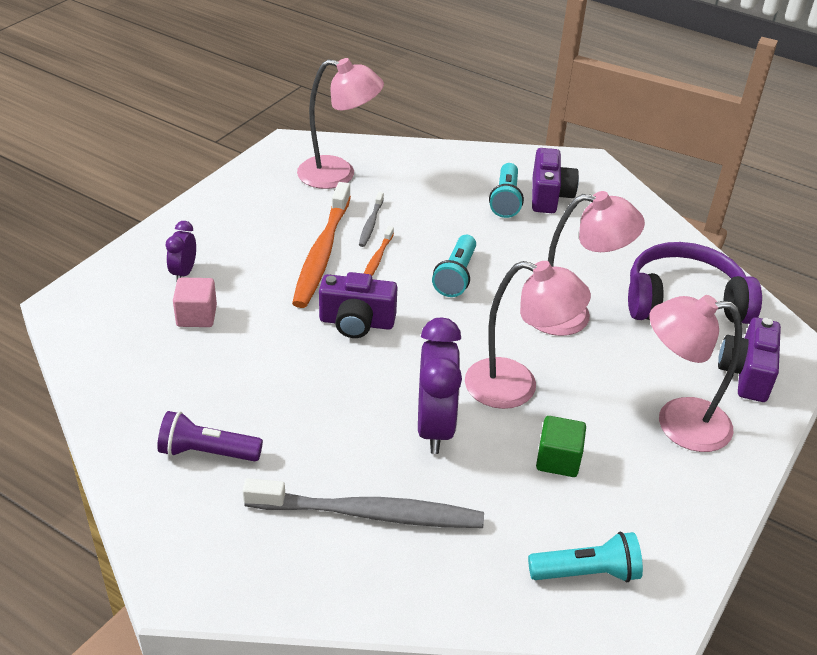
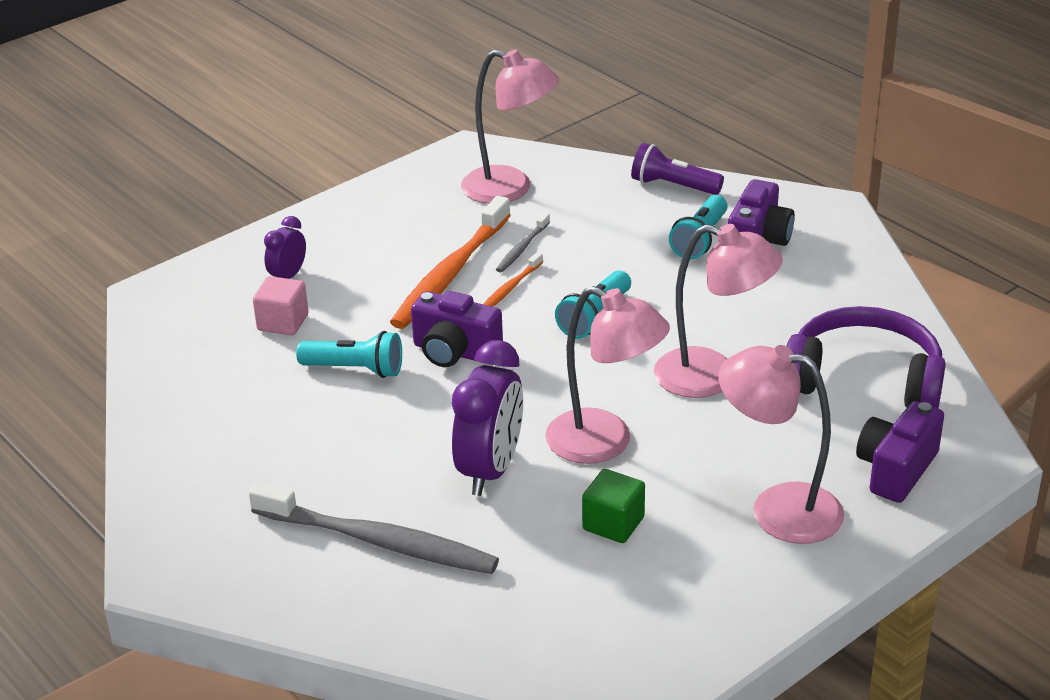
camera: 20 degrees right, 5 degrees down
purple flashlight [157,411,263,461] -> purple flashlight moved to [631,143,724,195]
turquoise flashlight [528,532,643,582] -> turquoise flashlight moved to [296,331,402,378]

